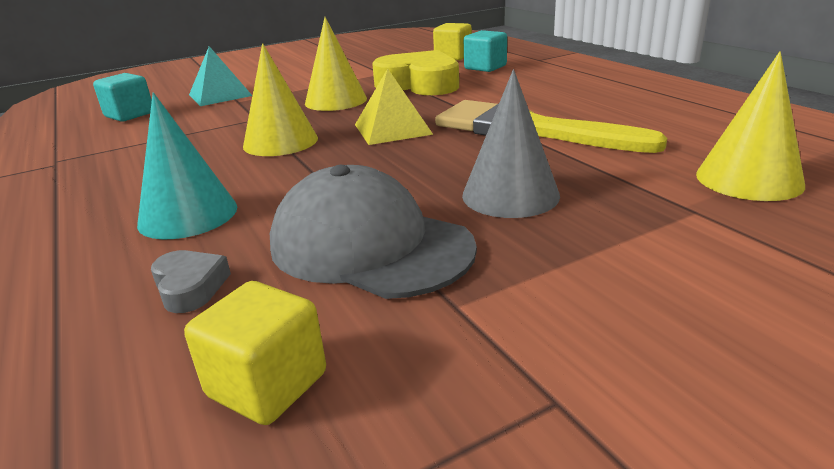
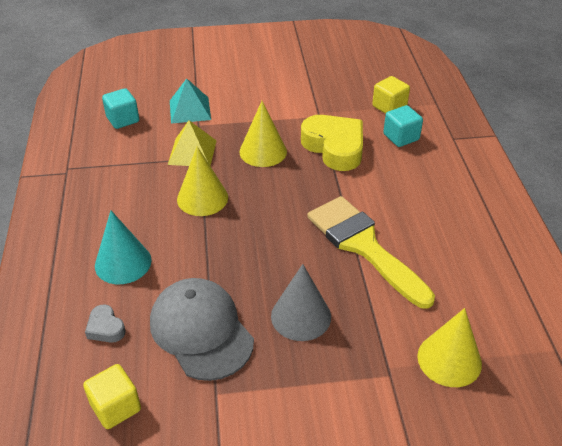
camera: 20 degrees right, 15 degrees up
grey heart [151,250,231,313] -> grey heart turned 150 degrees clockwise [85,304,126,343]
yellow pyramid [355,69,433,145] -> yellow pyramid moved to [168,120,216,166]

